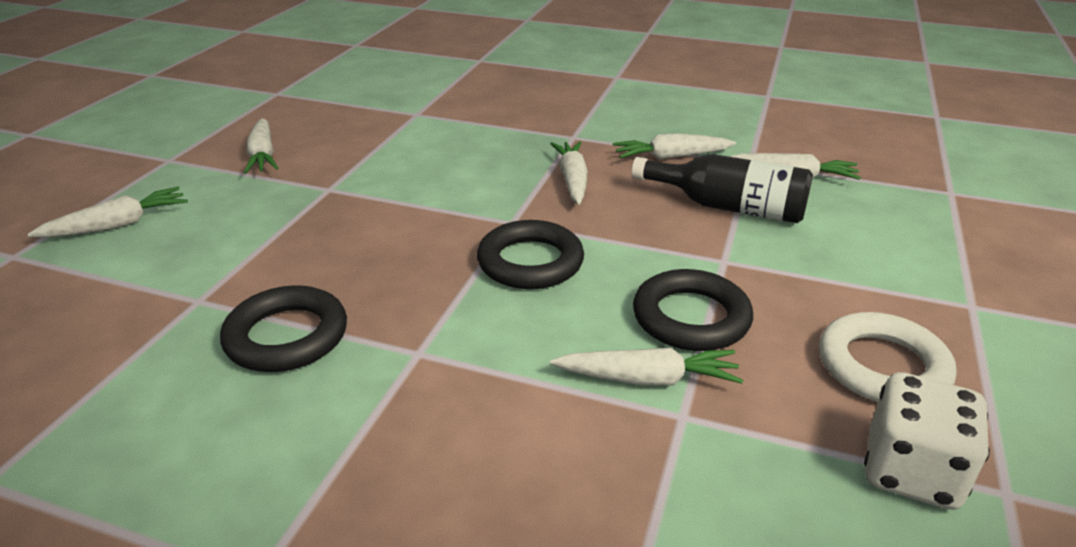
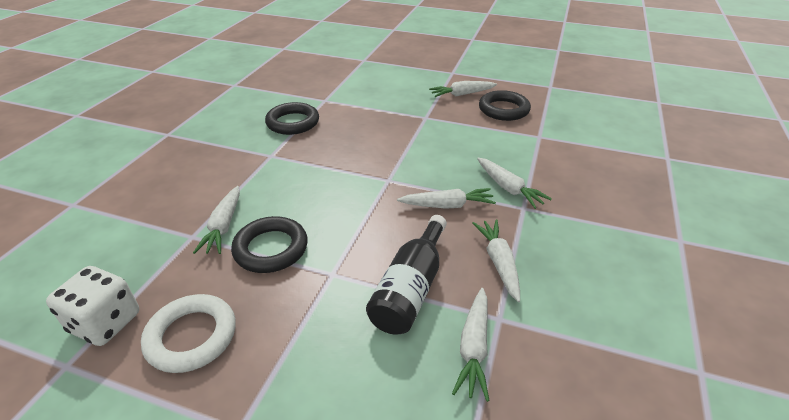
camera: 90 degrees right, 5 degrees up
white carrot [28,187,188,237] -> white carrot moved to [477,158,552,209]
black ring [477,220,584,289] -> black ring moved to [479,90,531,121]

